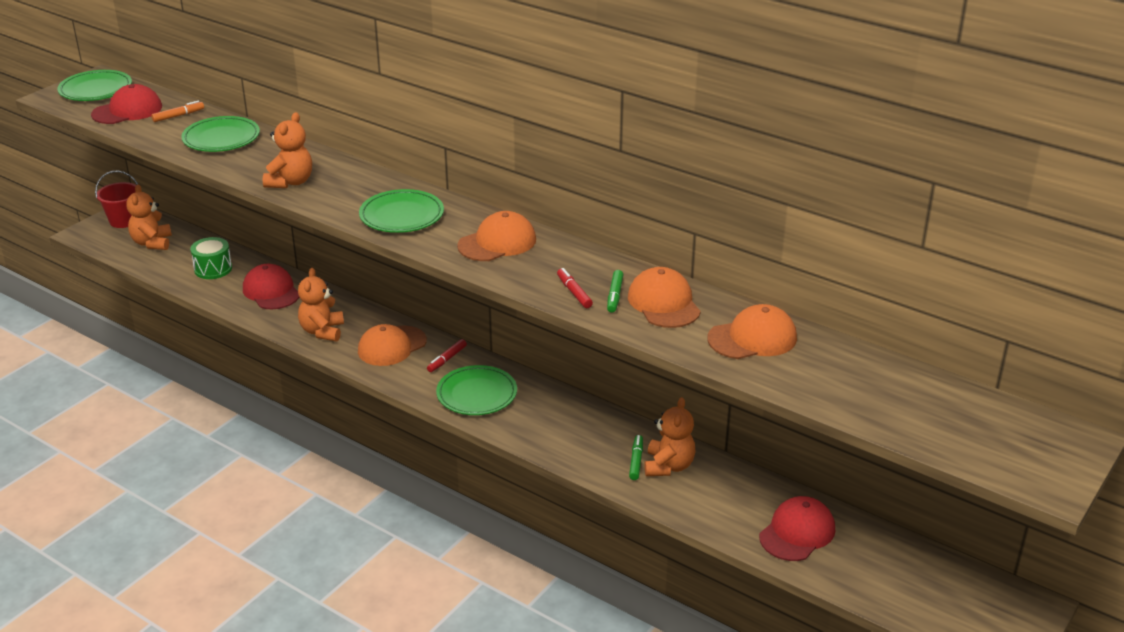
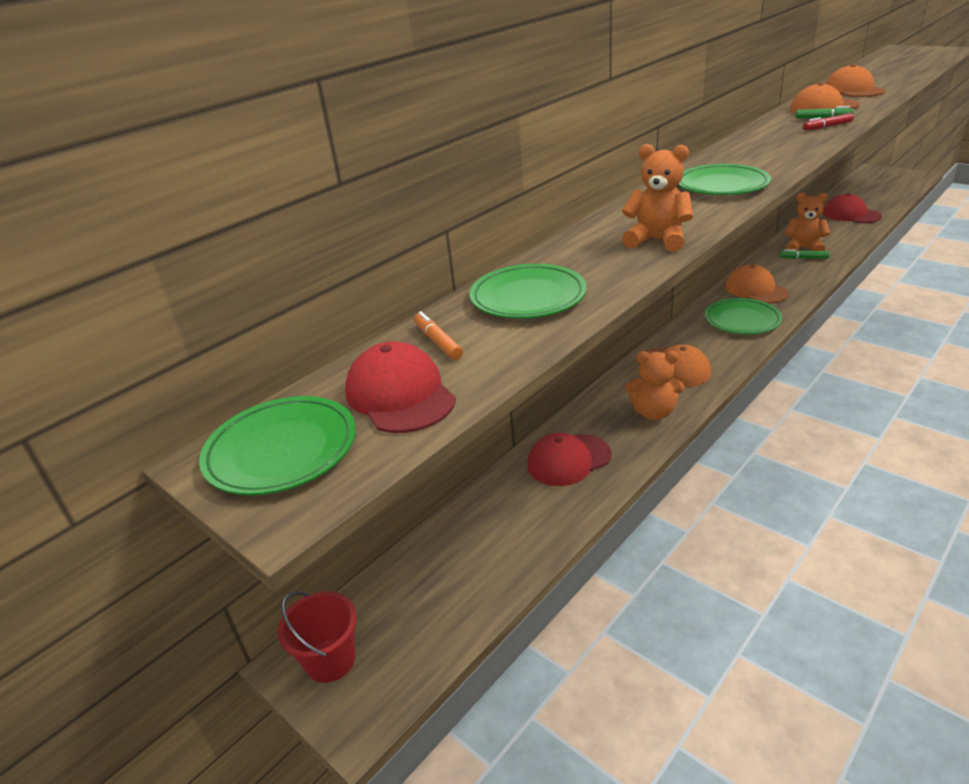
camera: 80 degrees left, 0 degrees up
orange teddy bear [126,184,172,250] -> none
green drum [190,237,232,279] -> none
red marker [427,339,467,372] -> none
orange cap [457,211,536,261] -> orange cap moved to [725,265,789,304]

